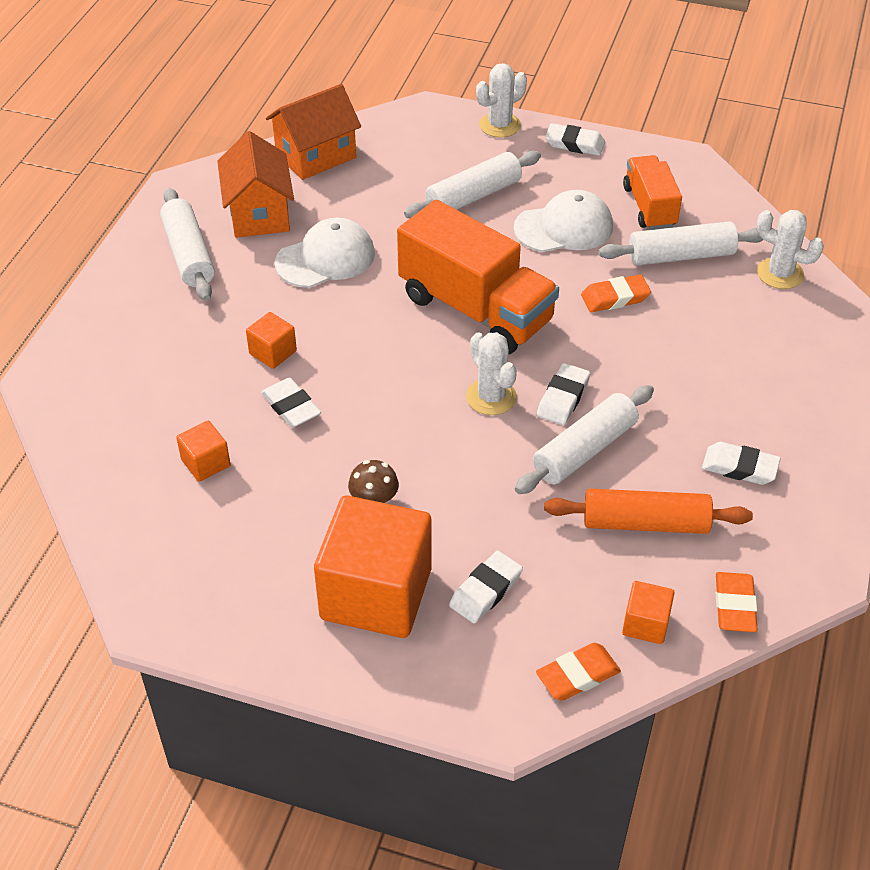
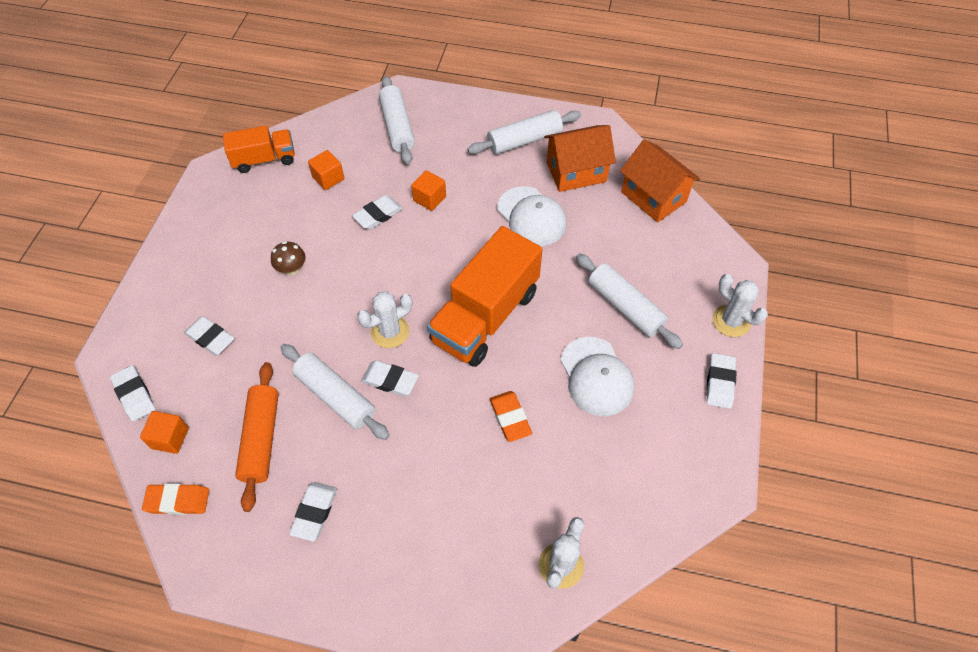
camera: 85 degrees right, 10 degrees up
orange cube [314,496,432,638] -> none
orange eraser [536,643,621,701] -> white eraser [110,365,155,421]
white rolling pin [598,221,763,265] -> white rolling pin moved to [379,76,415,164]
orange truck [623,155,682,230] -> orange truck moved to [223,126,295,173]

